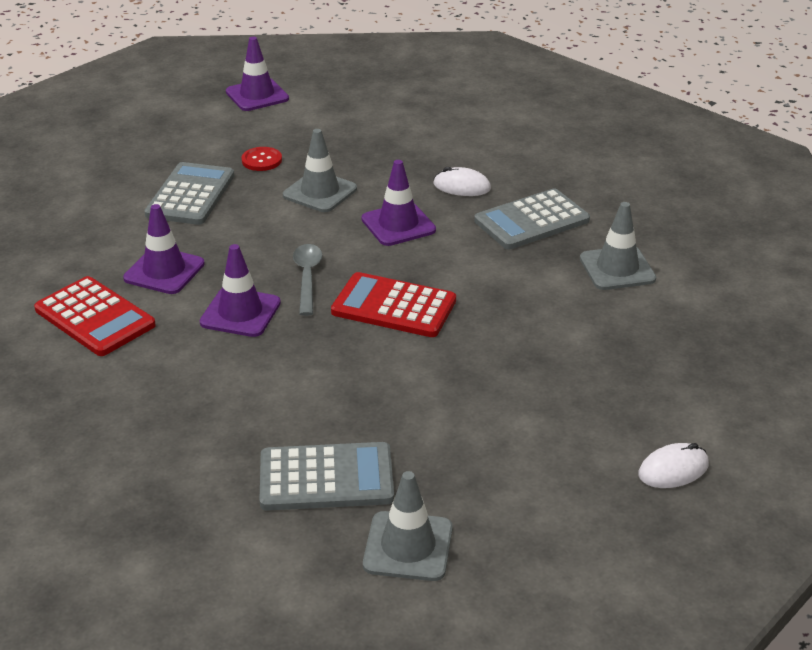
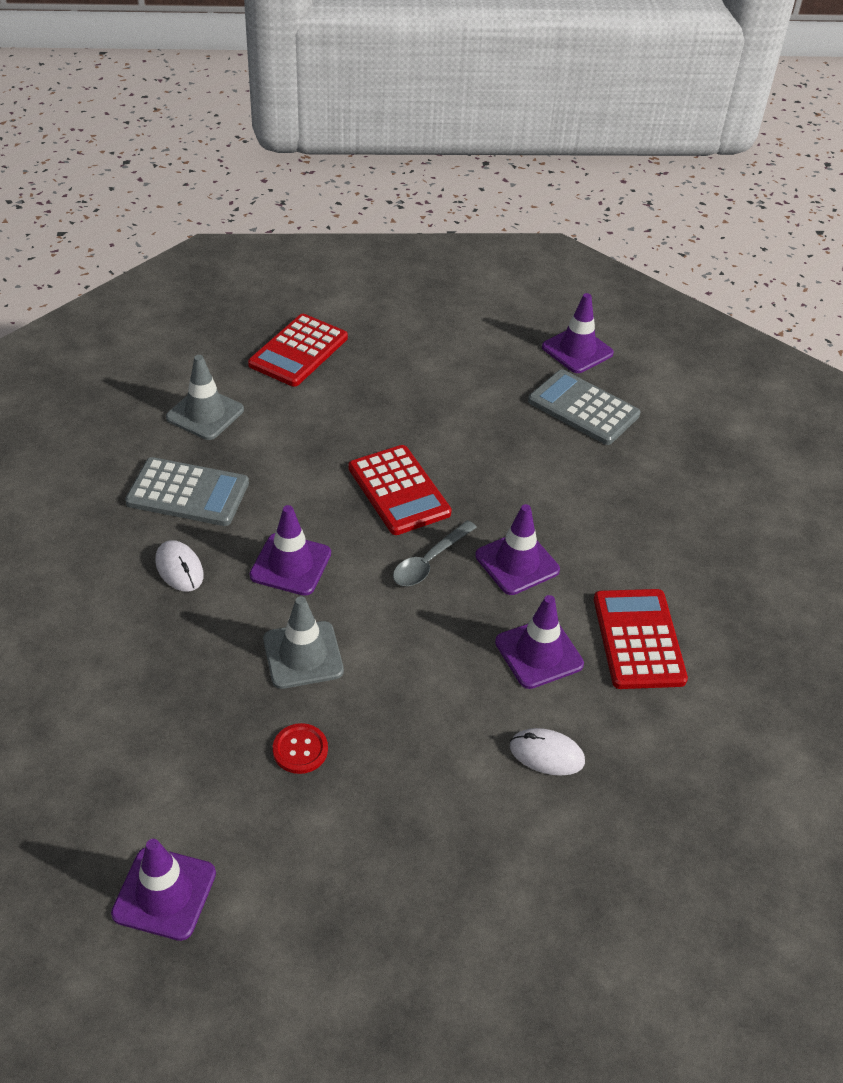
camera: 140 degrees left, 10 degrees up
grey calculator [144,162,235,225] -> none
grey traffic cone [363,471,453,581] -> purple traffic cone [542,293,614,373]
white mouse [638,443,709,488] -> white mouse moved to [510,728,585,776]
none -> red calculator [248,314,348,387]

